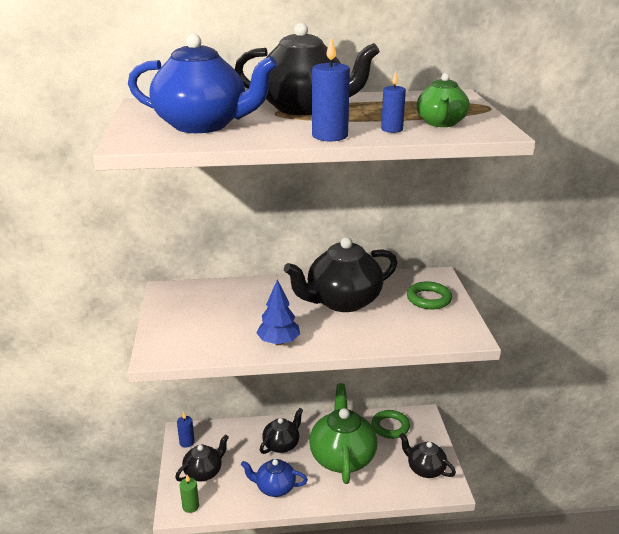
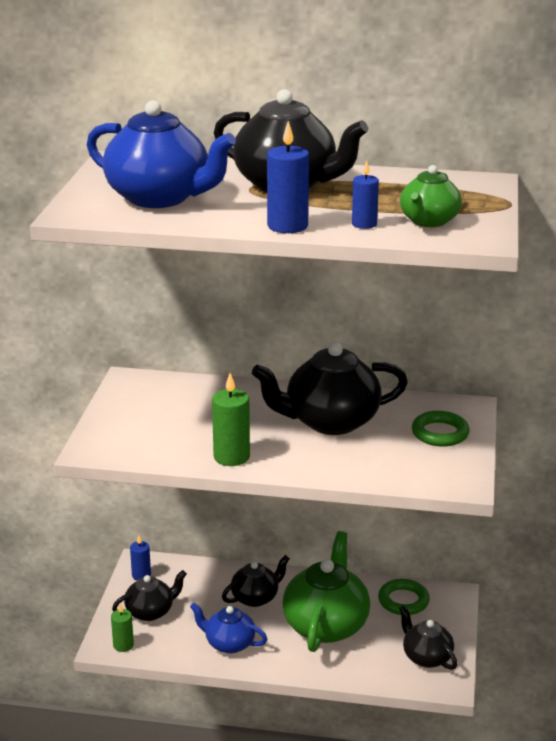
camera: 15 degrees right, 0 degrees up
blue tree [257,280,300,345] -> green candle [212,373,250,466]

